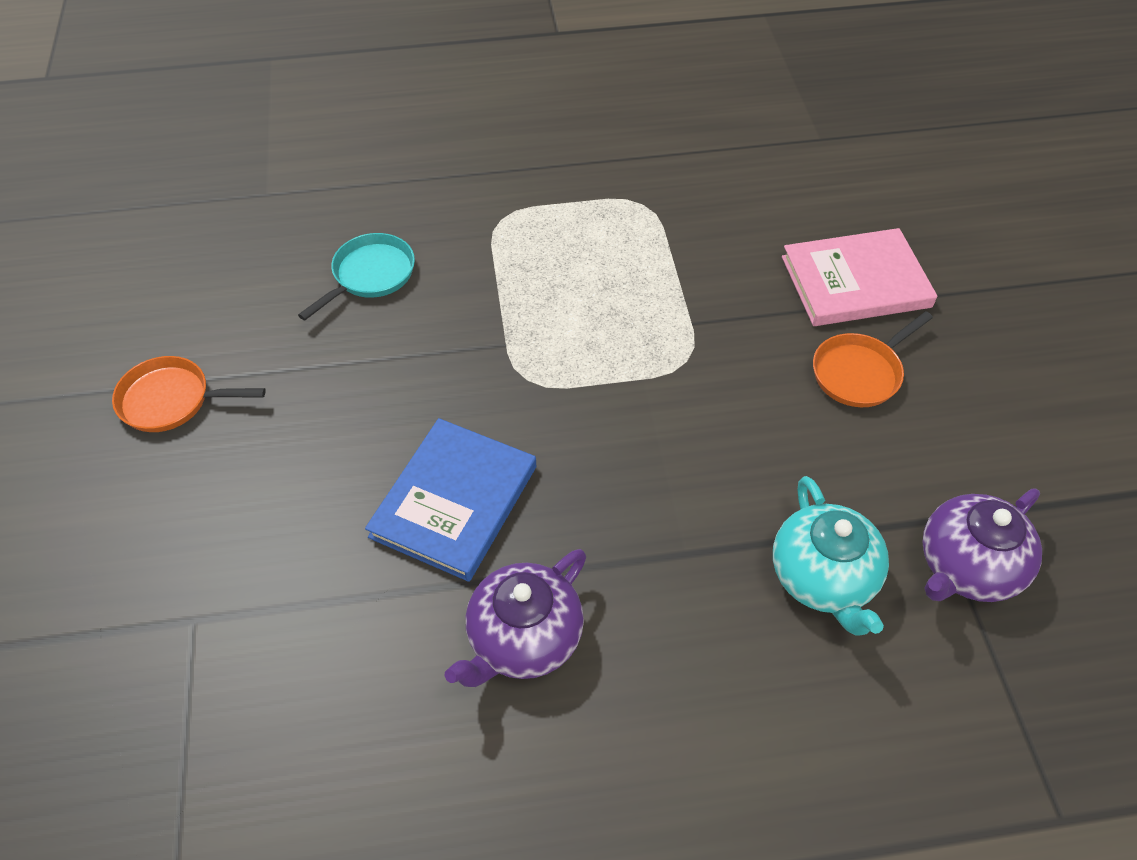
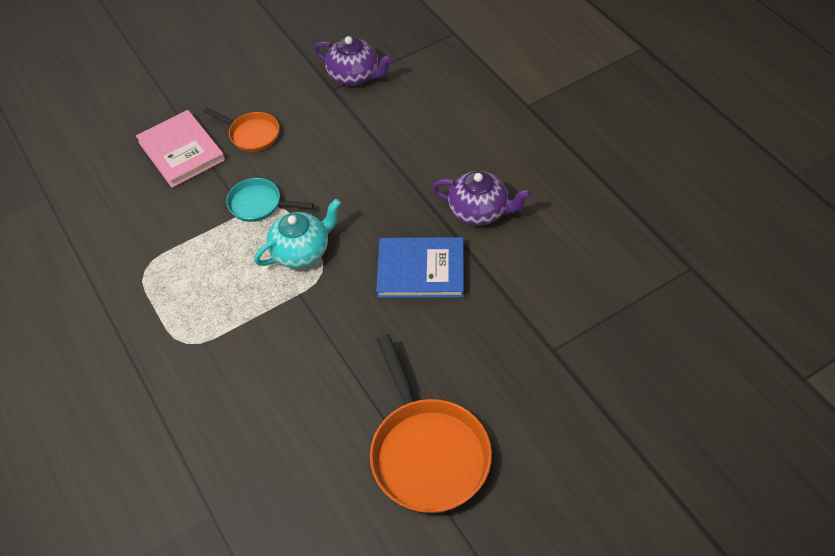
camera: 110 degrees left, 0 degrees up
orange pan [112,356,266,432] -> orange pan [370,334,492,513], size x1.84
turquoise pan [298,233,415,320] -> turquoise pan moved to [226,178,314,222]
turquoise teapot [773,476,889,636] -> turquoise teapot moved to [254,199,341,269]

